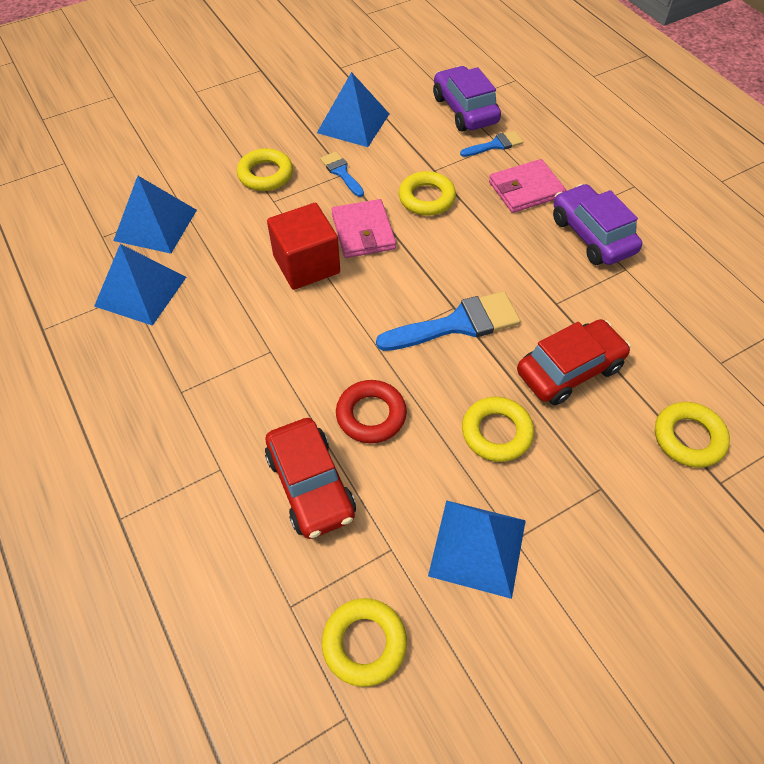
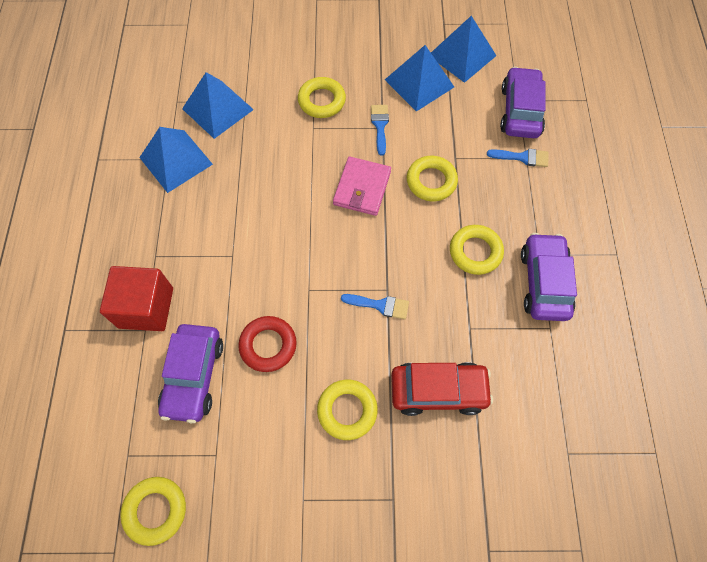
camera: 30 degrees right, 10 degrees up
red car [265,418,356,539] -> purple car [158,324,223,423]
red cube [267,203,340,290] -> red cube moved to [100,266,173,331]
blue brush [376,291,521,351] -> blue brush [341,294,409,319], size x0.55
blue pyramid [428,500,526,599] -> blue pyramid moved to [431,16,496,83]
pink wallet [489,159,566,213] -> none
yellow ring [655,402,730,468] -> yellow ring moved to [450,225,504,275]

